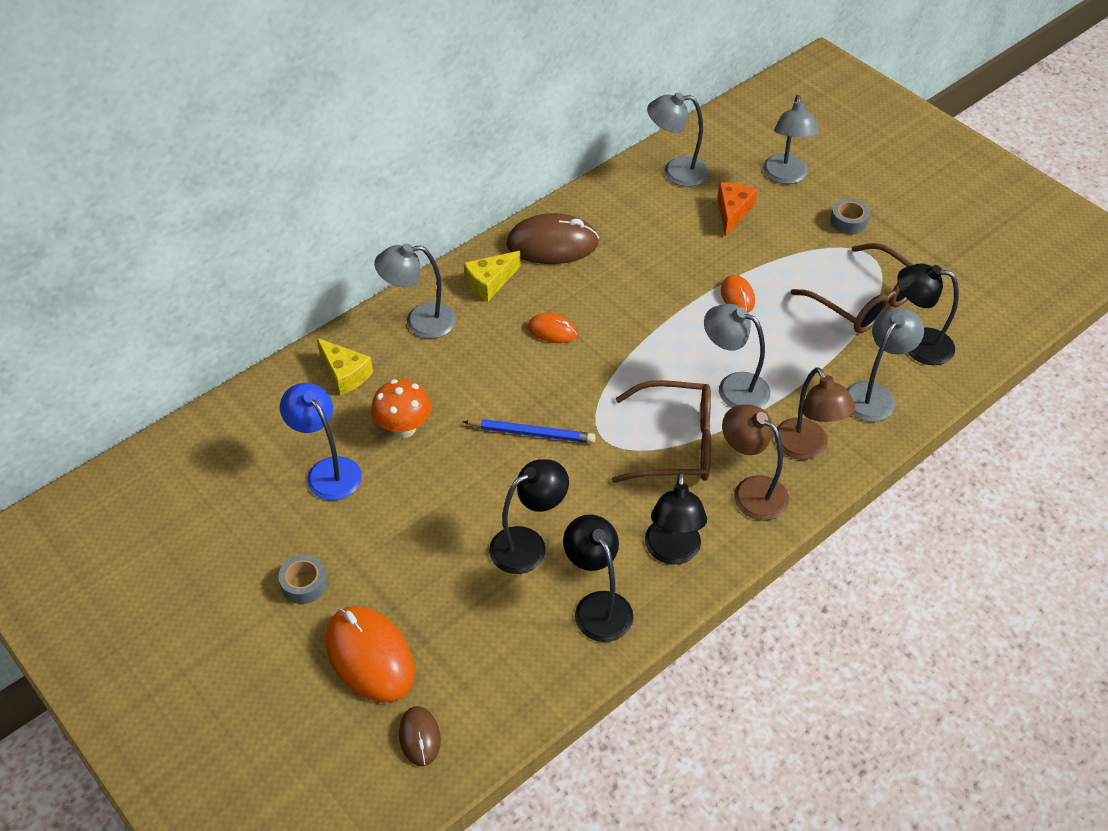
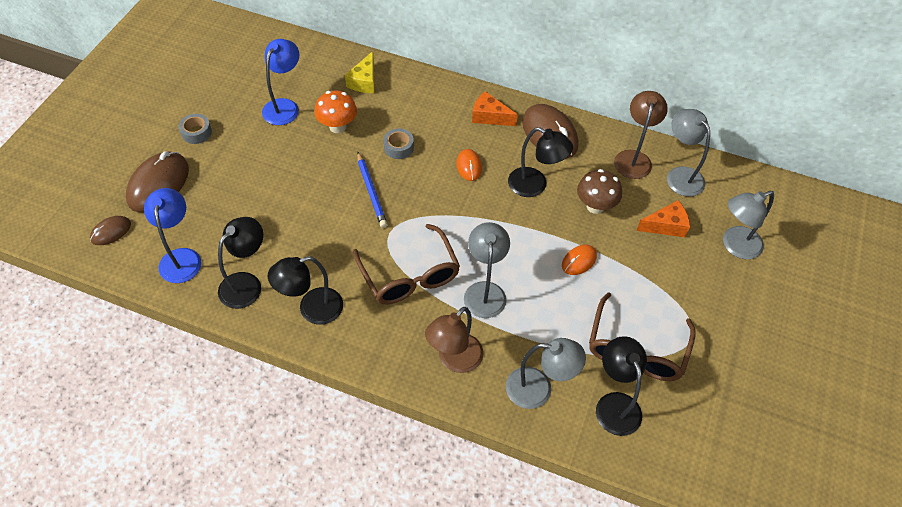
camera: 60 degrees right, 5 degrees up
orange mouse [325,606,415,703] -> brown mouse [126,151,189,212]
grey lamp [374,243,456,339] -> none
yellow cheese [464,251,521,301] -> orange cheese [472,91,518,126]
black lamp [489,459,569,574] -> black lamp moved to [508,127,573,197]
brown lamp [722,405,789,521] -> brown lamp moved to [614,91,668,179]
grey tape [830,198,870,234] -> grey tape moved to [383,128,414,159]
none -> blue lamp [144,188,201,283]
none -> brown mushroom [577,169,622,214]

